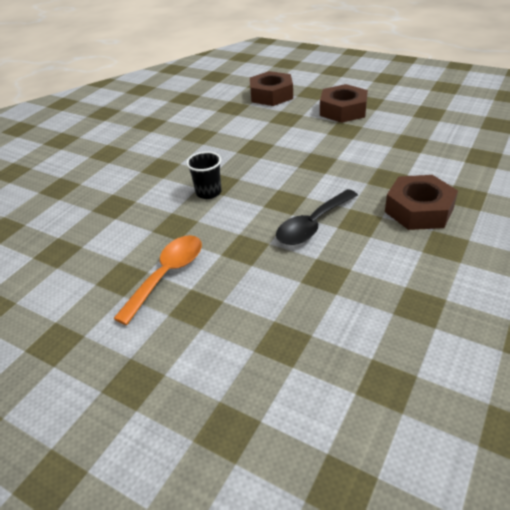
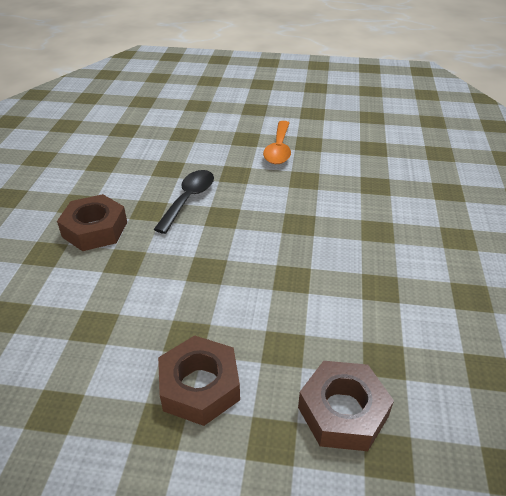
camera: 155 degrees right, 0 degrees up
black cup [186,151,222,199] -> none

